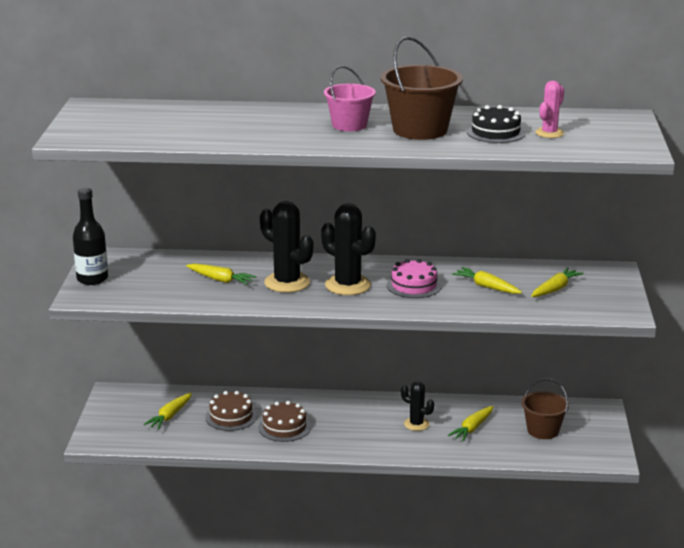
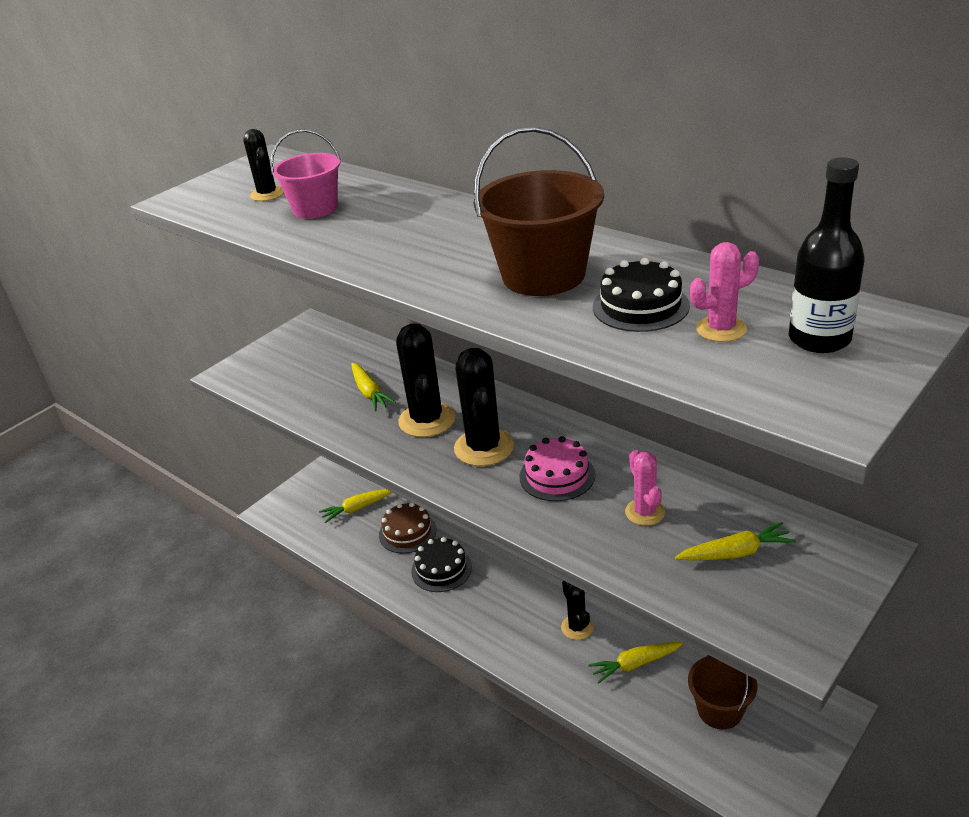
camera: 40 degrees right, 10 degrees up
black bottle [73,188,108,285] -> black bottle moved to [789,157,865,353]
brown cake [259,401,311,442] -> black cake [411,537,472,592]
pink bucket [324,66,376,131] -> pink bucket moved to [270,129,341,219]
yellow carrot [452,267,522,294] -> pink cactus [625,450,665,526]
none -> black cactus [243,129,284,201]

